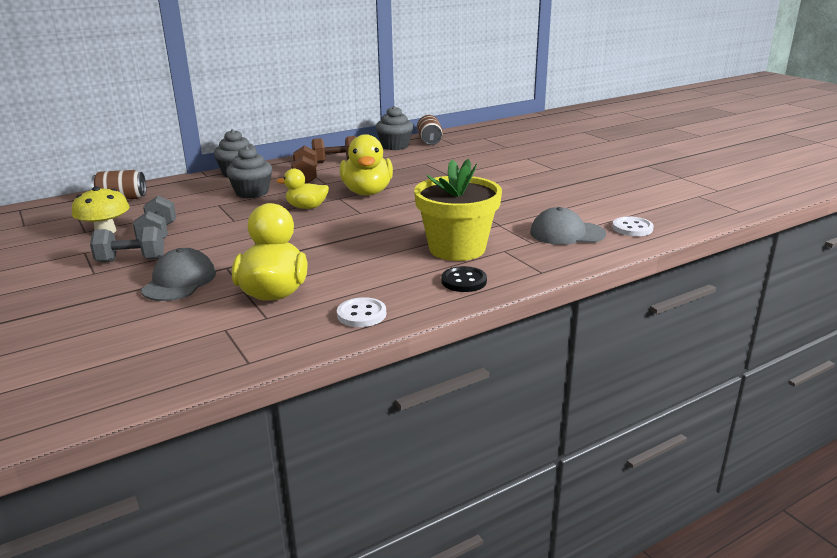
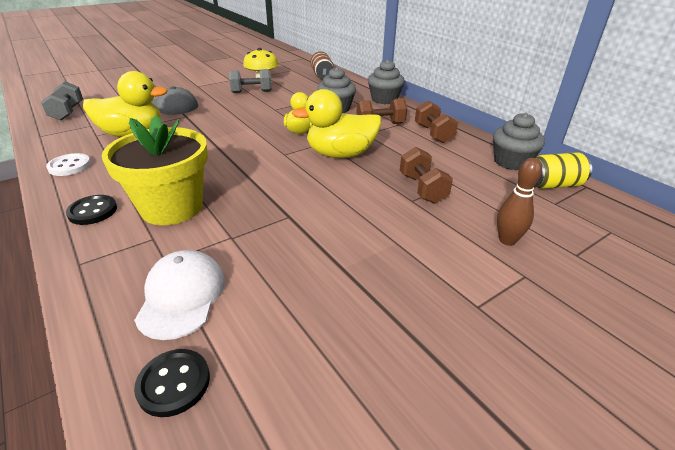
camera: 85 degrees right, 10 degrees up
grey dumbbell [90,226,164,262] -> grey dumbbell moved to [41,81,83,120]
brown can [417,115,443,145] -> yellow can [534,153,592,189]
grey cap [530,207,606,245] -> white cap [134,250,225,340]
white button [613,216,654,236] -> black button [134,349,210,417]
none -> brown dumbbell [400,147,453,204]
none -> brown bowling pin [497,158,542,246]

